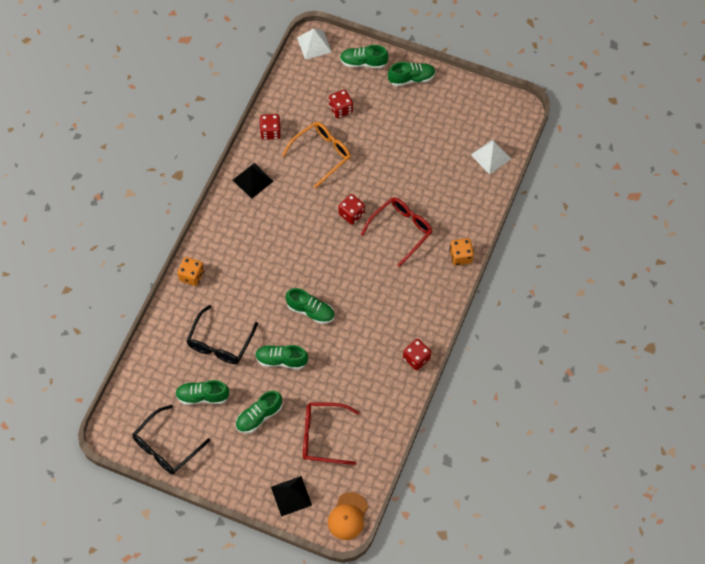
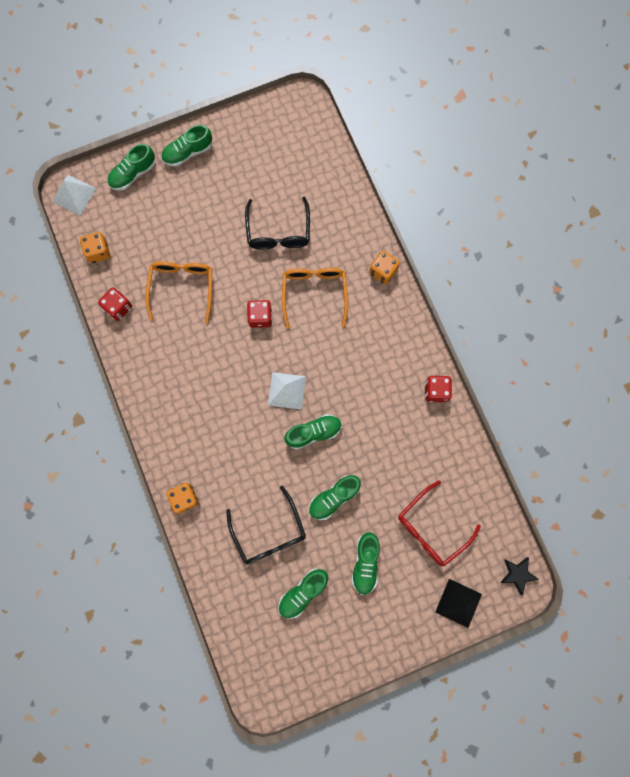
camera: 45 degrees left, 15 degrees up
black glasses [132,405,210,474] -> black glasses moved to [245,197,310,250]
black pyramid [233,163,274,199] -> none
orange cap [328,492,368,540] -> black star [500,557,539,596]
red dice [329,90,353,118] -> none
red glasses [361,197,433,267] -> orange glasses [282,268,348,329]
green shoe [388,62,436,87] -> green shoe turned 150 degrees counterclockwise [161,125,212,167]
white pyramid [471,139,511,175] -> white pyramid moved to [268,372,306,410]
none -> orange dice [80,232,110,263]

